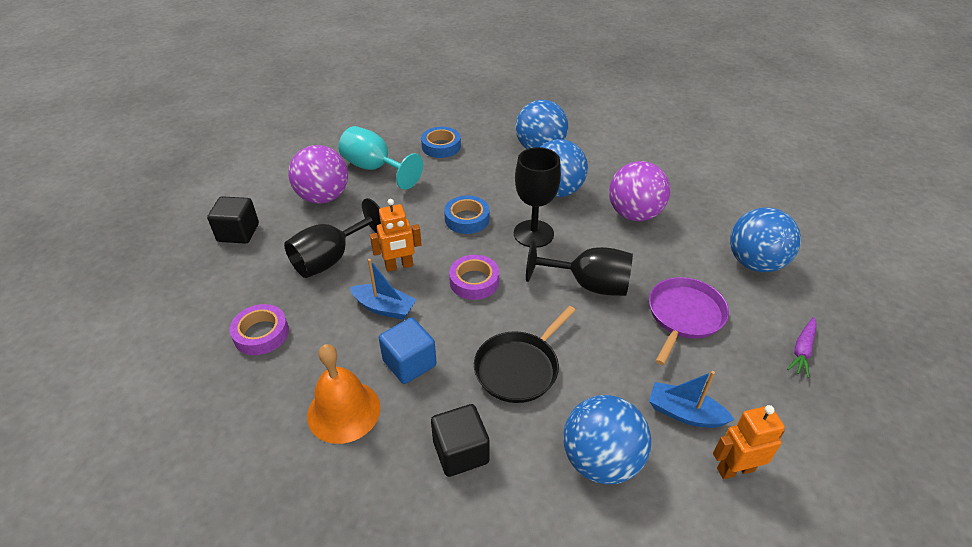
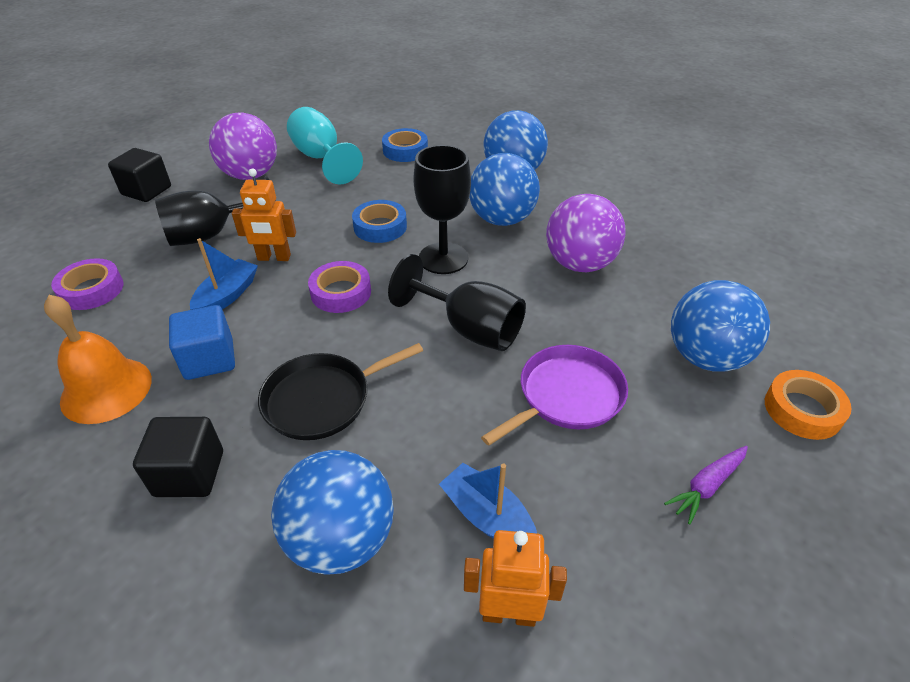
camera: 20 degrees right, 0 degrees up
blue boat [350,259,417,320] -> blue boat turned 105 degrees counterclockwise [190,238,258,310]
none -> orange tape [765,370,852,440]

